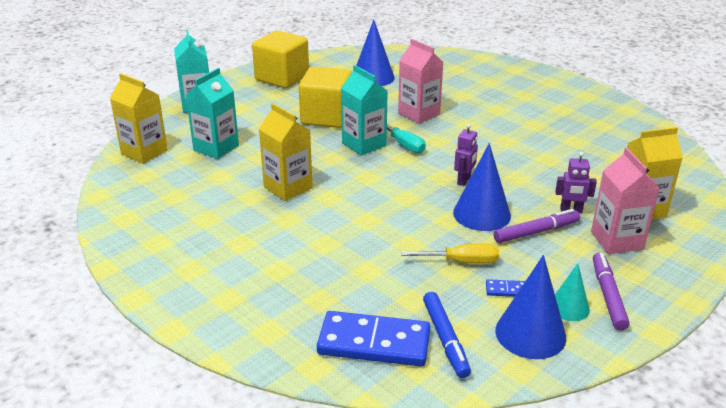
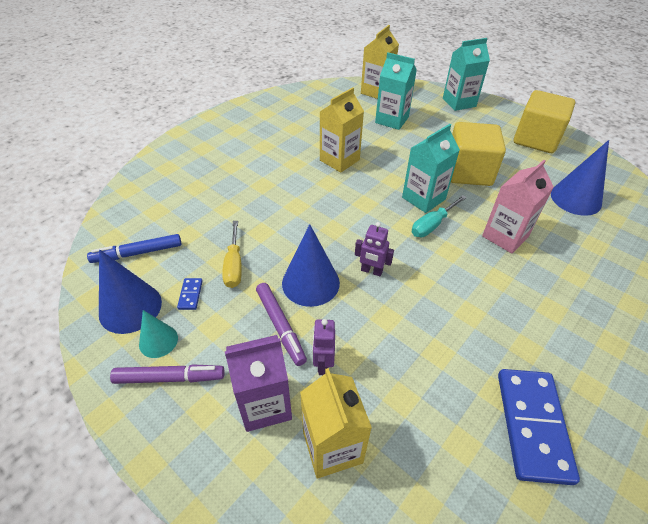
camera: 85 degrees right, 15 degrees up
blue domino [317,311,430,367] -> blue domino moved to [498,369,580,485]
pink carton [591,147,660,254] -> purple carton [225,335,292,432]

